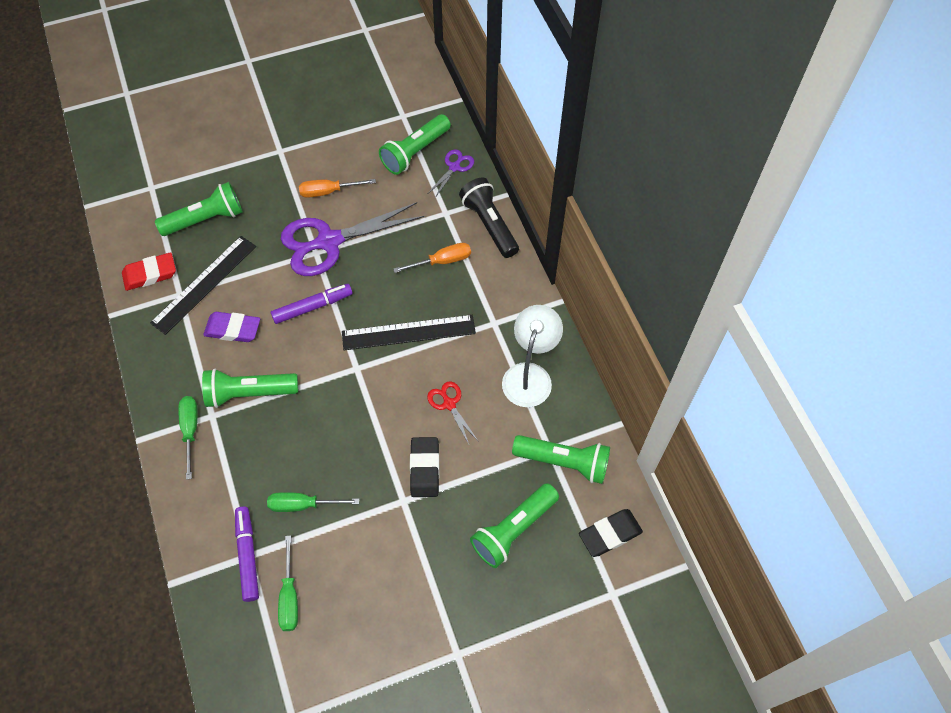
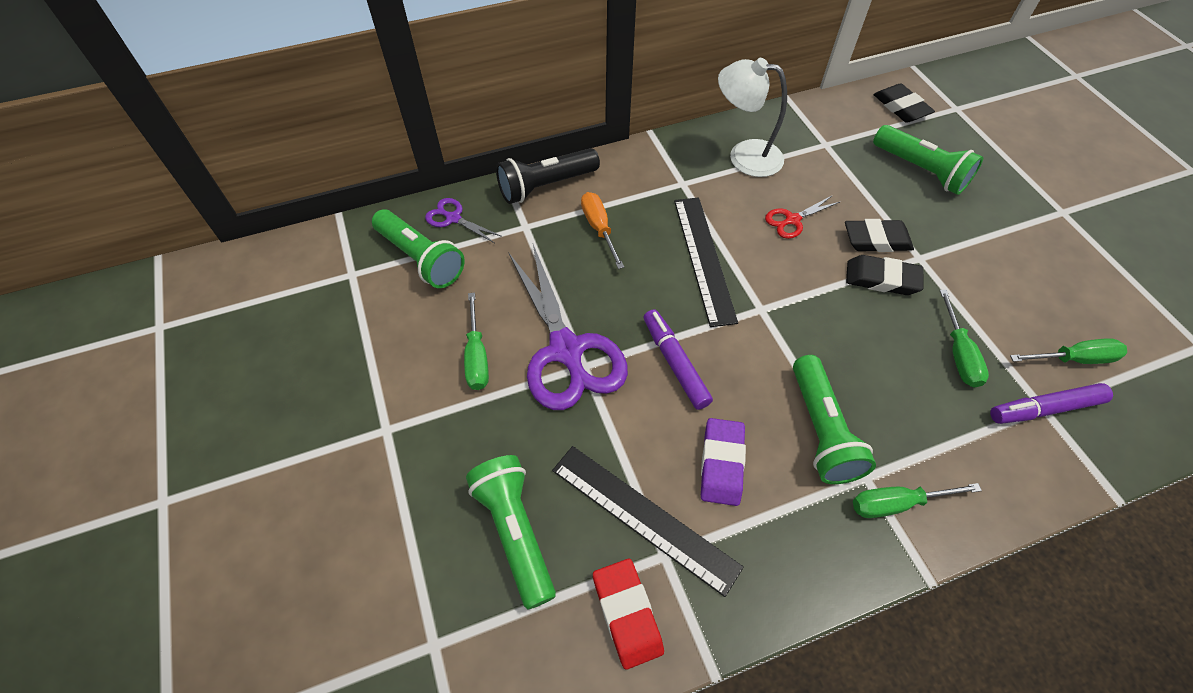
camera: 90 degrees left, 5 degrees down
orange screwdriver [299,179,376,198] -> green screwdriver [464,293,489,390]
green flashlight [512,435,610,484] -> none
none -> black eraser [846,255,924,295]

